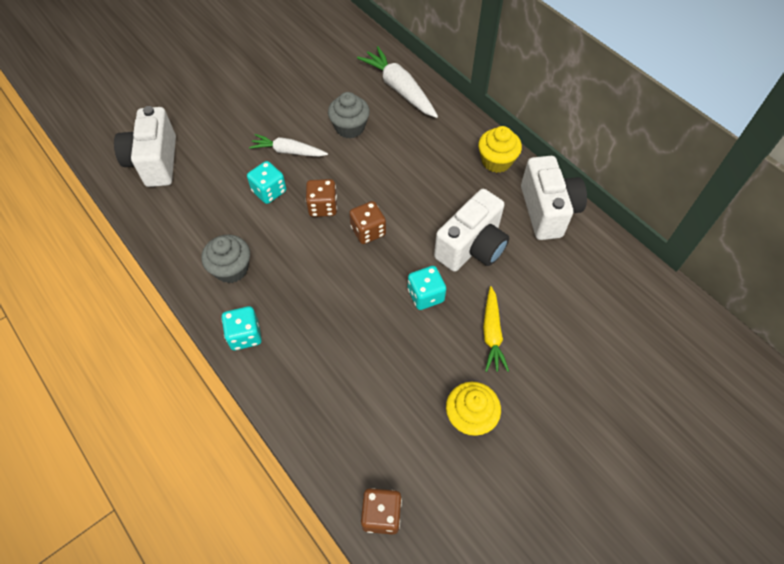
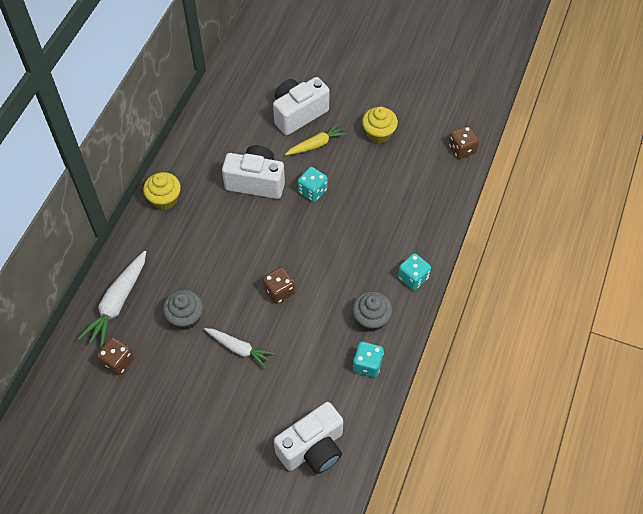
camera: 120 degrees left, 0 degrees up
turquoise dice [247,161,286,204] -> turquoise dice moved to [353,342,384,377]
white carrot [249,134,328,157] -> white carrot turned 45 degrees counterclockwise [204,328,274,368]
brown dice [349,201,386,244] -> brown dice moved to [97,337,134,376]
white camera [521,156,587,240] -> white camera moved to [273,77,329,135]

